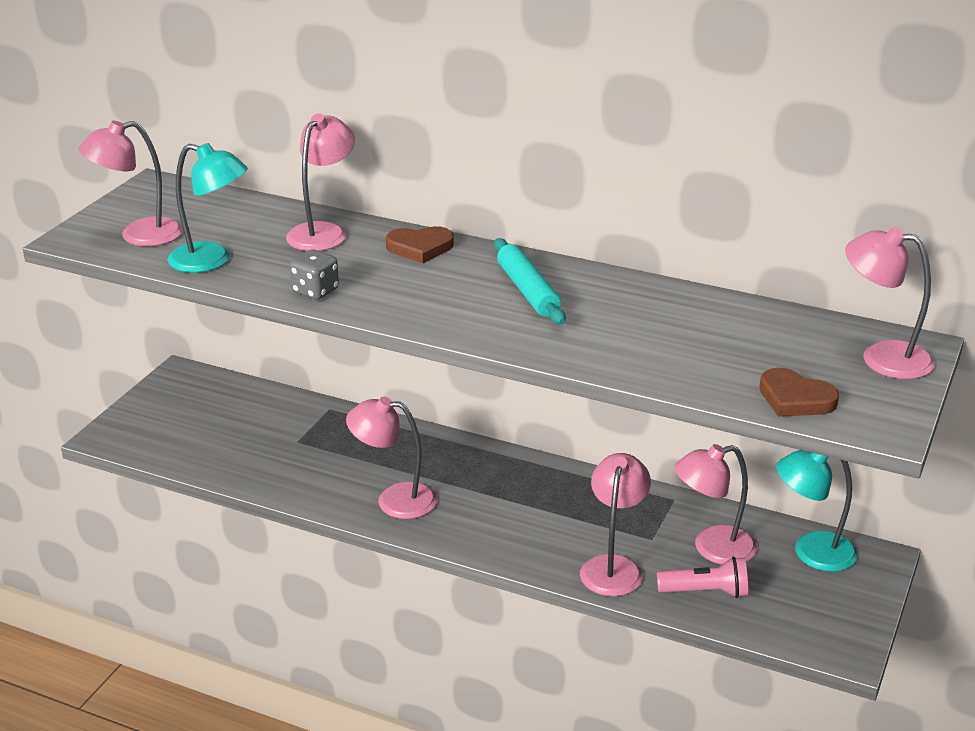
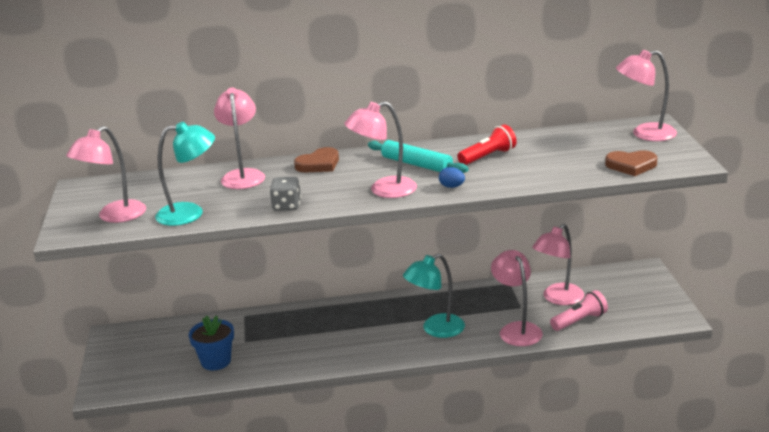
camera: 30 degrees left, 5 degrees down
pink lamp [346,397,437,519] -> pink lamp moved to [344,101,417,198]
turquoise lamp [776,450,858,572] -> turquoise lamp moved to [403,254,465,338]
none -> blue flower pot [189,315,234,370]
none -> blue egg [439,167,465,188]
none -> red flashlight [457,124,517,165]

